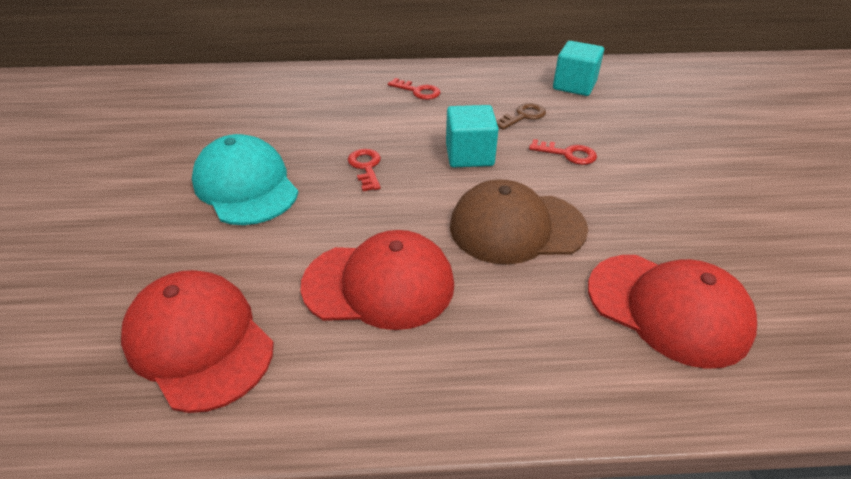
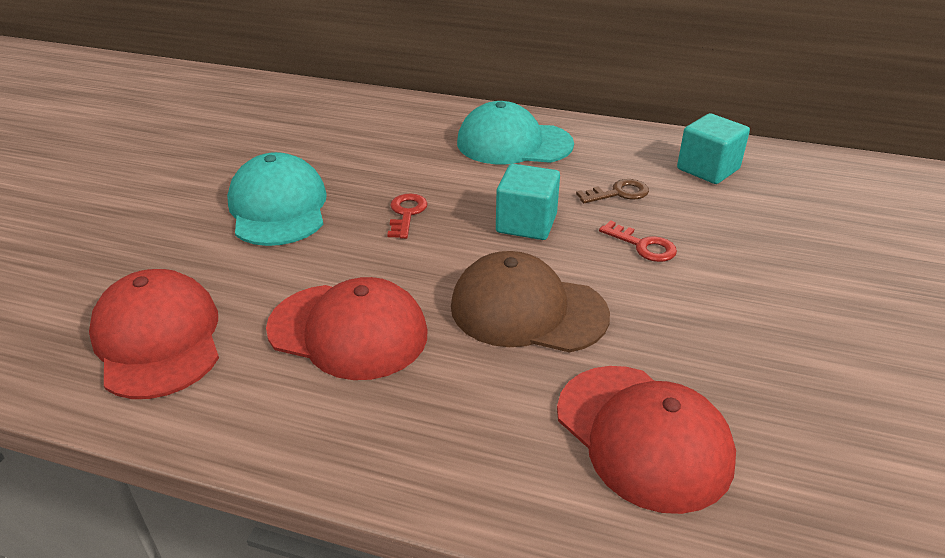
camera: 20 degrees right, 5 degrees down
red key [388,78,441,100] -> turquoise cap [457,101,574,164]

